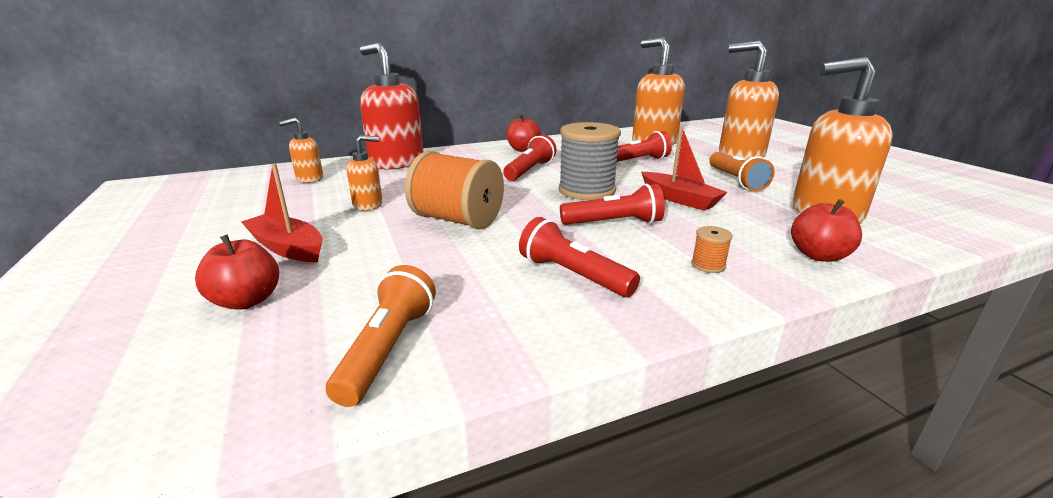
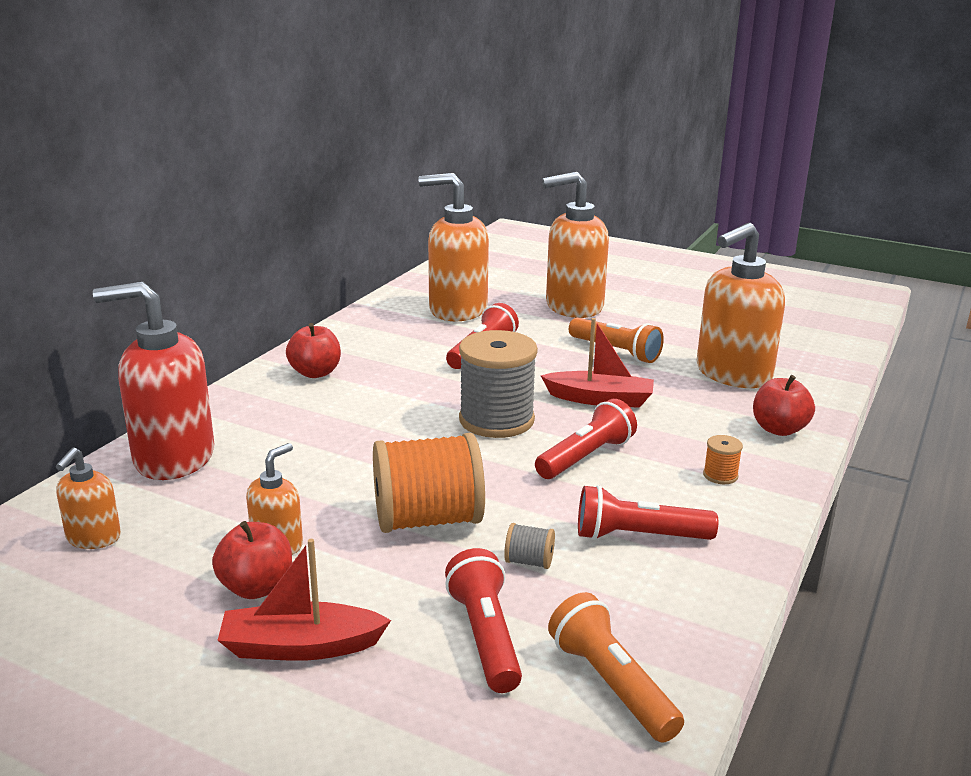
camera: 40 degrees left, 0 degrees up
red apple [195,234,279,310] -> red apple moved to [212,521,292,599]
red flashlight [503,135,557,181] -> red flashlight moved to [445,548,522,693]
none -> grey spool [504,523,555,569]

